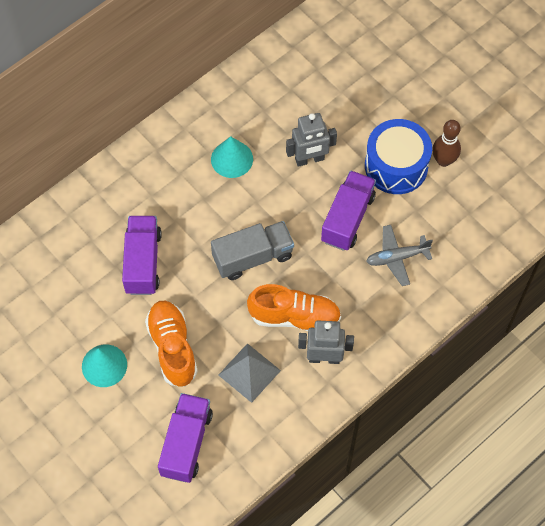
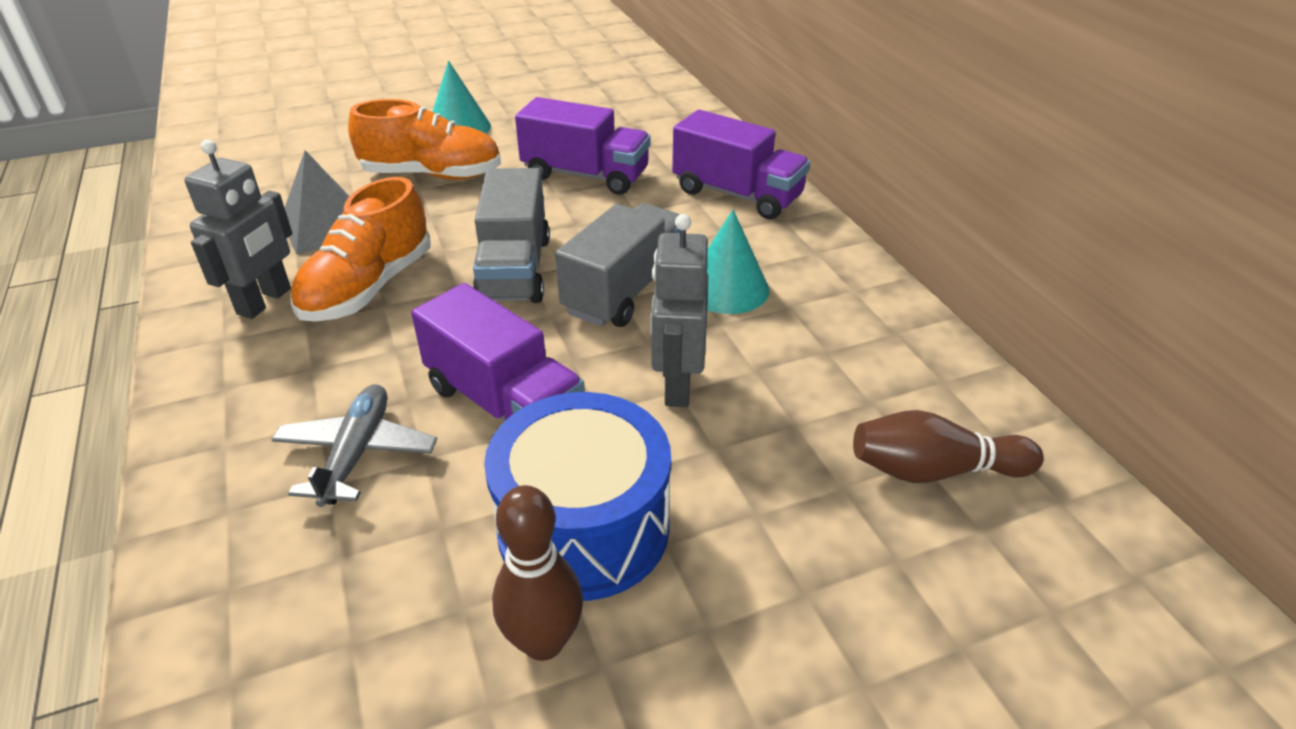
camera: 110 degrees right, 25 degrees down
purple truck [158,393,213,483] -> purple truck moved to [672,110,810,219]
none -> grey truck [555,203,680,327]
none -> brown bowling pin [853,410,1044,483]

